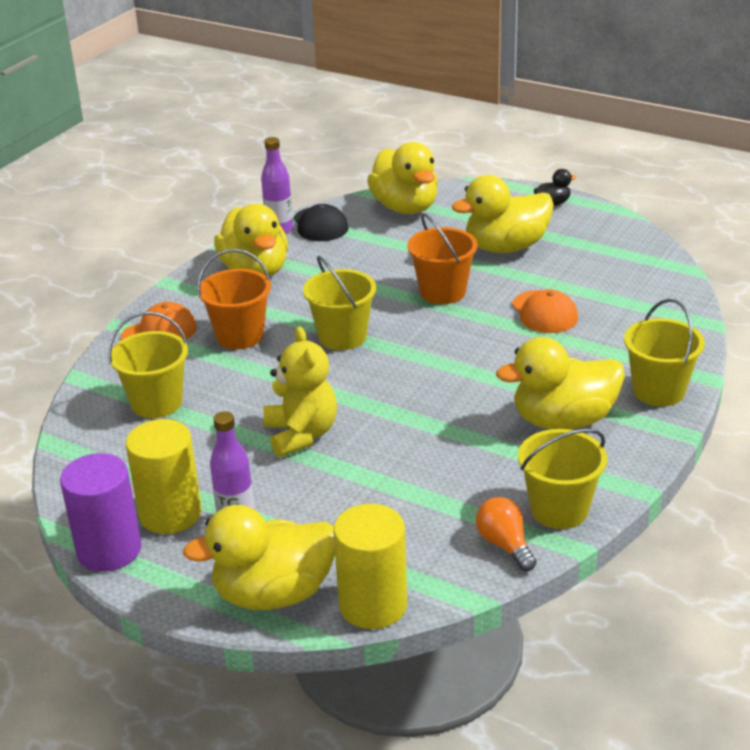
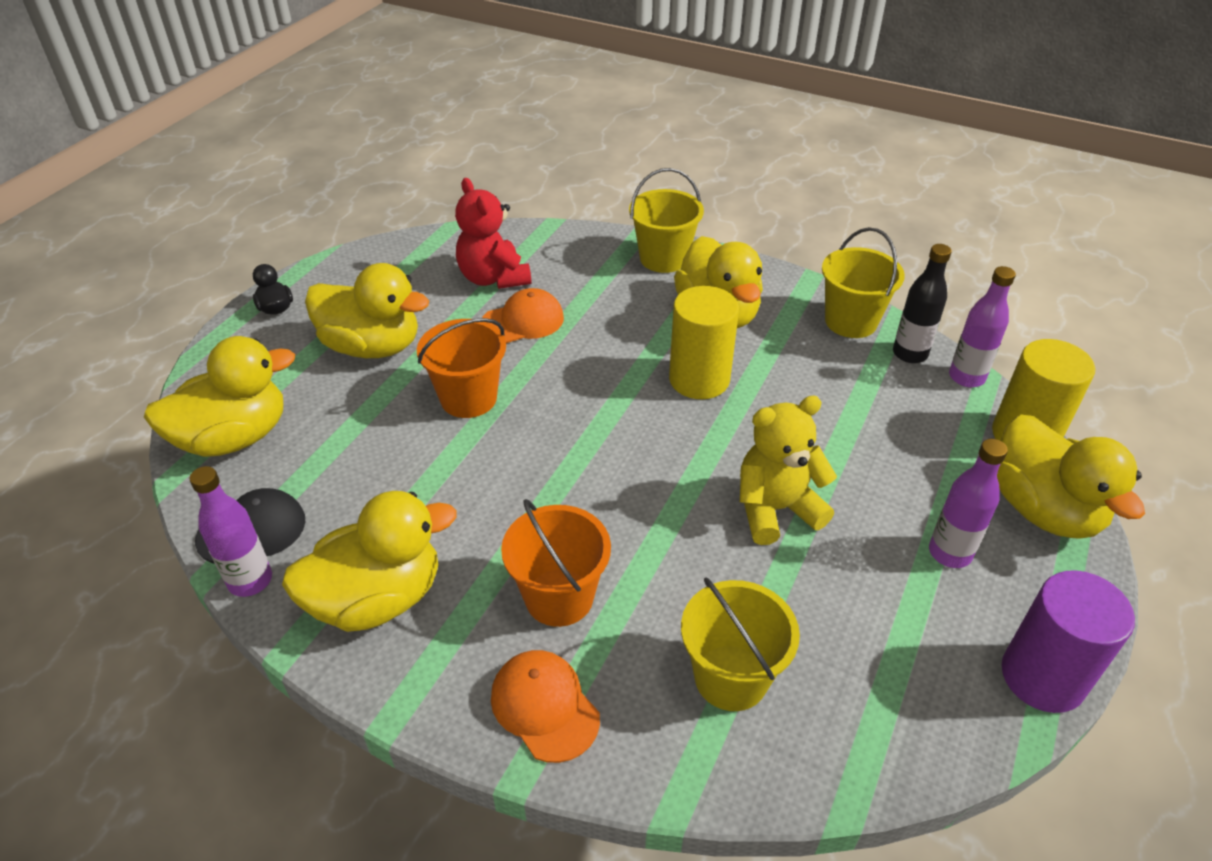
camera: 95 degrees left, 10 degrees up
yellow cylinder [126,419,202,534] -> yellow cylinder moved to [669,286,739,399]
yellow bucket [303,256,376,350] -> none
yellow duck [452,175,554,253] -> yellow duck turned 45 degrees counterclockwise [305,263,429,358]
orange light bulb [476,497,536,571] -> black bottle [893,244,952,363]
none -> red teddy bear [455,178,531,289]
none -> purple bottle [949,266,1016,387]

